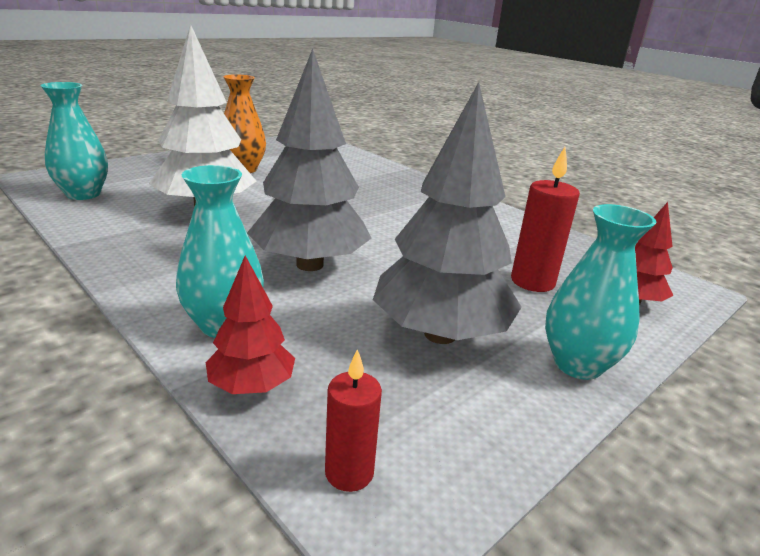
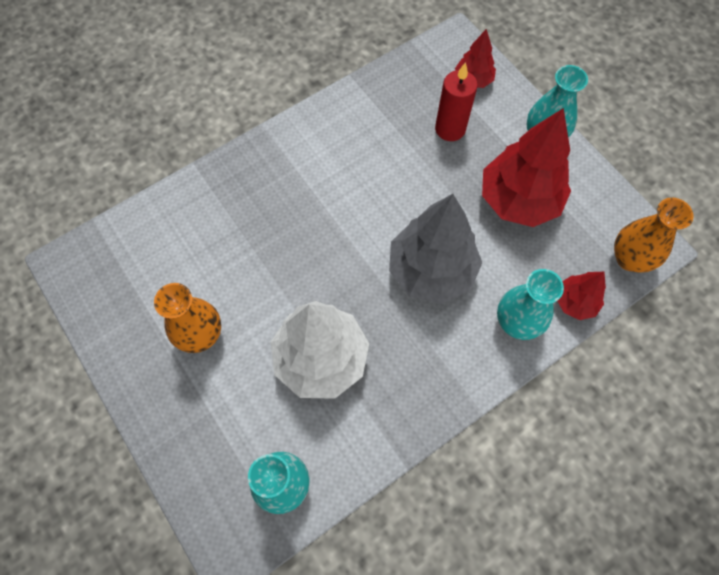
camera: 80 degrees left, 40 degrees up
red candle [325,349,382,492] -> orange vase [614,197,694,272]
grey tree [373,82,522,344] -> red tree [482,108,571,227]

